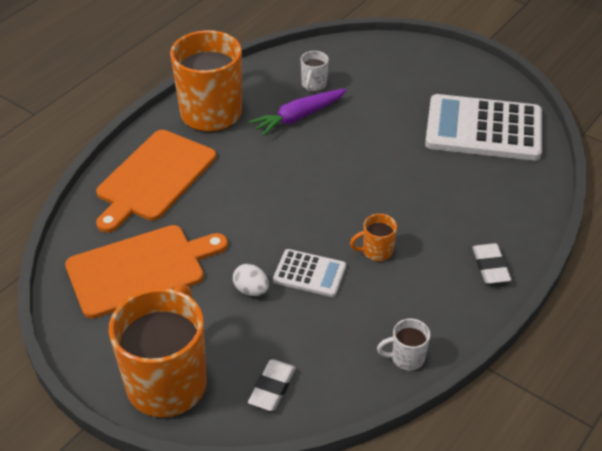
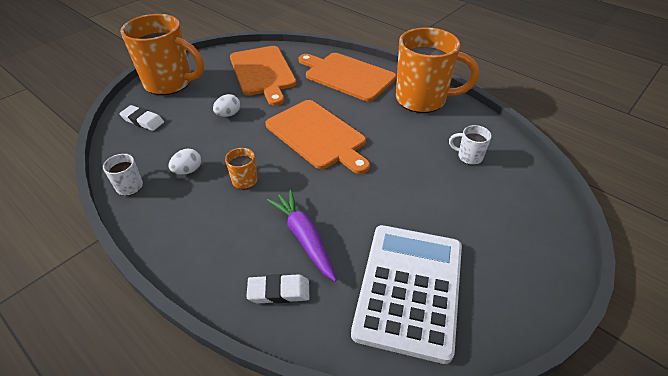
camera: 95 degrees right, 0 degrees up
purple carrot [249,89,347,137] -> purple carrot moved to [267,190,337,282]
white calculator [273,249,346,297] -> none
white eraser [472,243,511,284] -> white eraser moved to [246,274,310,304]
none -> white egg [169,149,201,175]
none -> orange cutting board [265,100,370,174]

